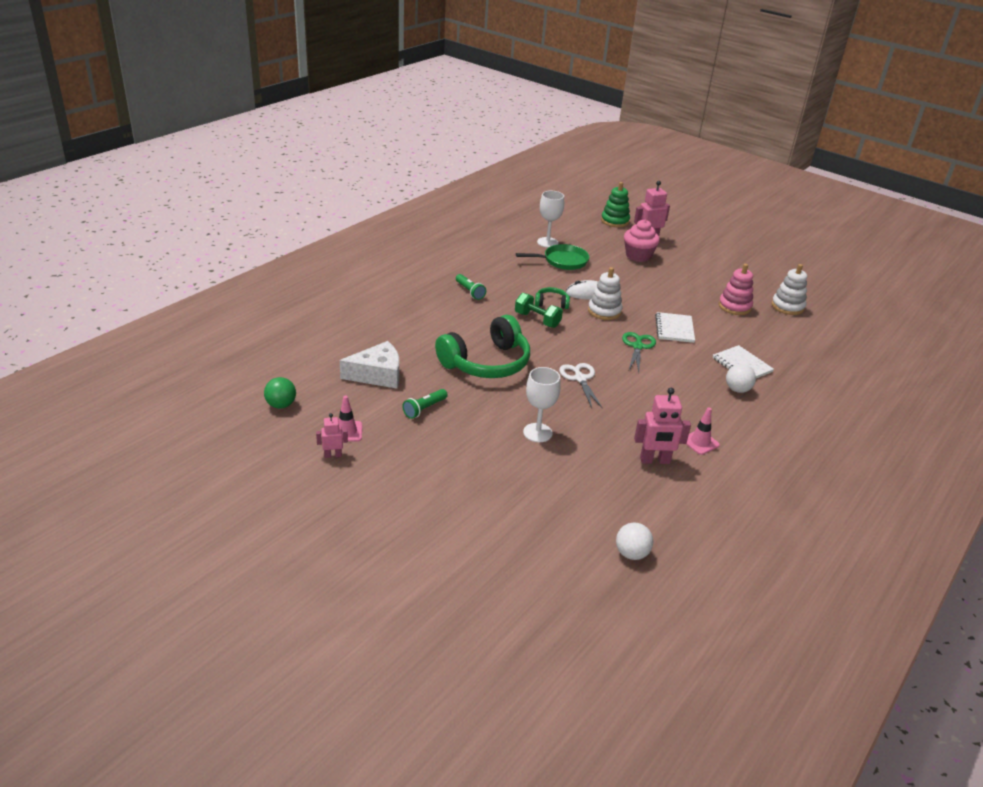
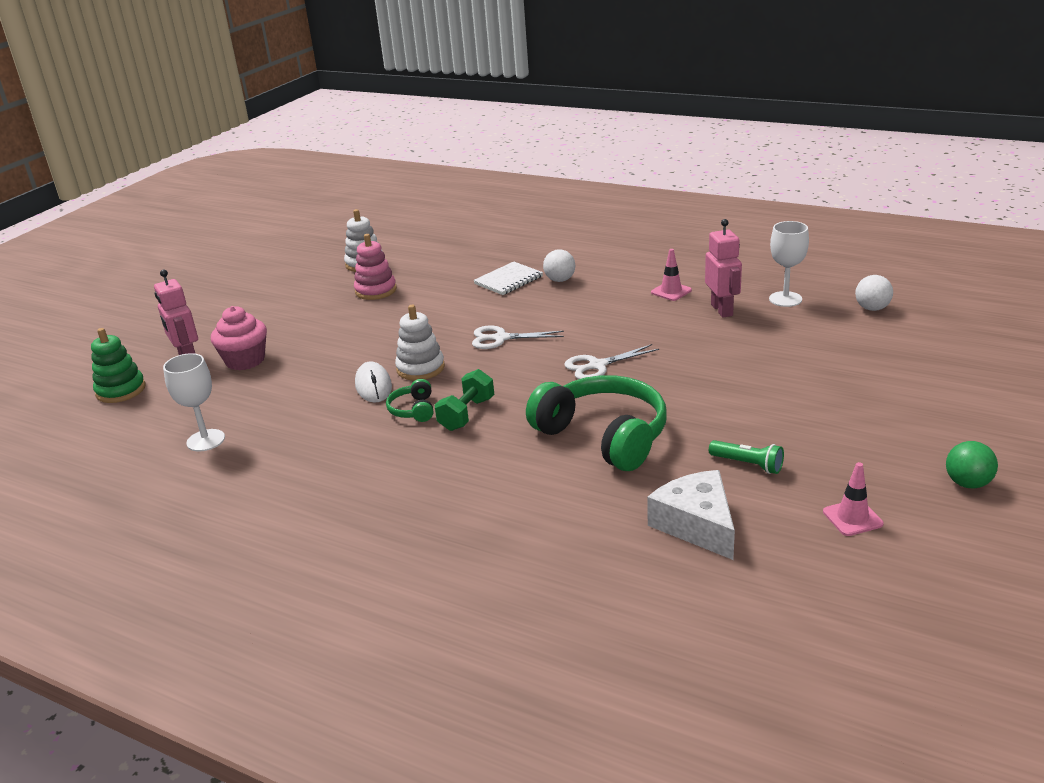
camera: 95 degrees left, 5 degrees down
green ball [264,377,296,409] -> green ball moved to [946,441,998,489]
pink robot [316,413,348,458] -> none
green flashlight [456,274,486,300] -> none
green pan [516,244,589,270] -> none
white goblet [523,367,561,442] -> white goblet moved to [769,221,809,307]
green scissors [622,332,656,372] -> white scissors [472,325,564,349]
white notebook [655,312,695,343] -> none

